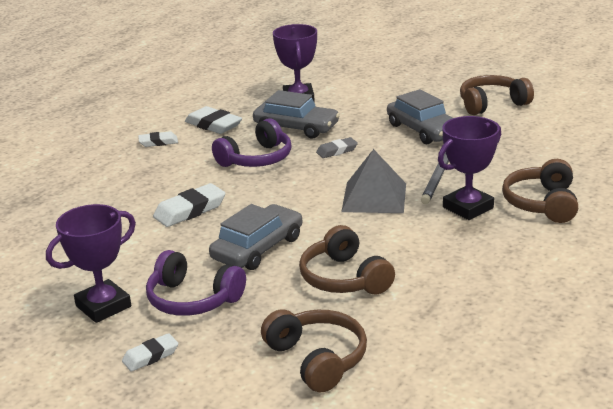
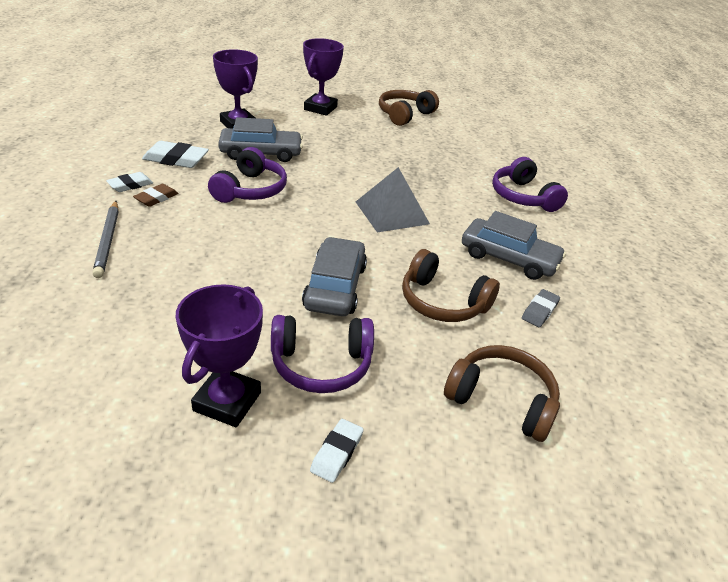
camera: 35 degrees left, 10 degrees up
white eraser [153,183,225,227] -> none
grey eraser [316,137,358,158] -> grey eraser moved to [522,289,560,327]
grey car [387,89,453,144] -> grey car moved to [462,211,566,280]
grey pencil [421,152,449,204] -> grey pencil moved to [92,201,119,278]
purple trophy [438,116,501,220] -> purple trophy moved to [303,38,344,116]
brown headphones [502,159,578,223] -> purple headphones [492,157,568,212]
none -> brown eraser [133,184,178,207]

